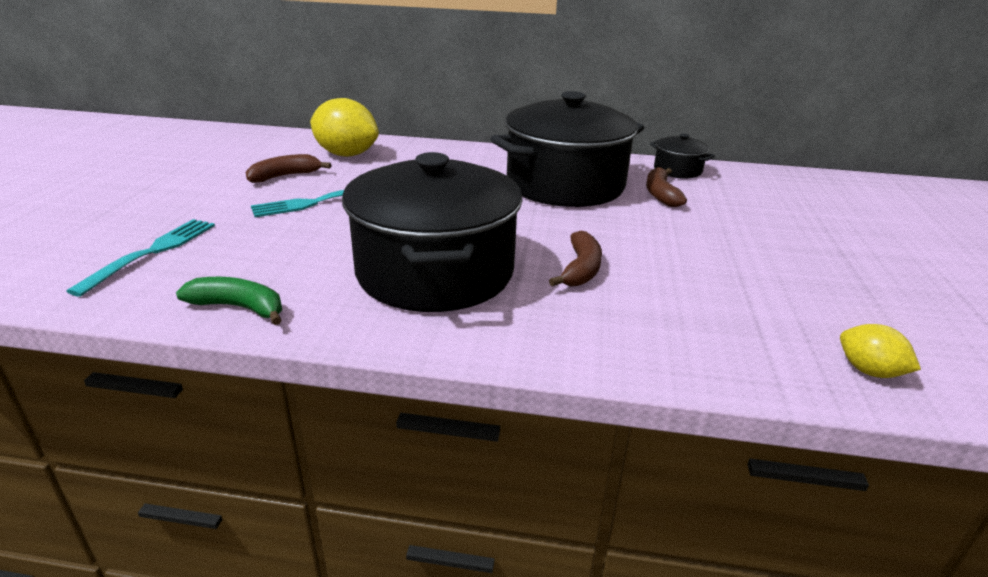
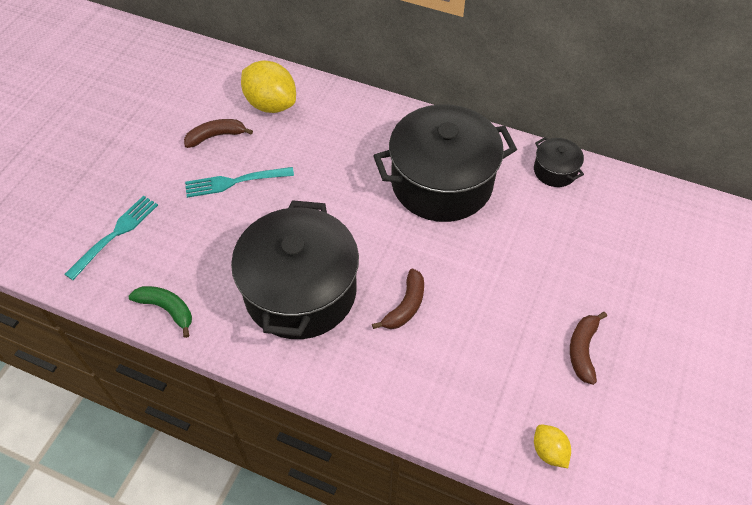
camera: 15 degrees right, 25 degrees up
brown banana [646,167,687,207] -> brown banana moved to [570,312,607,385]

